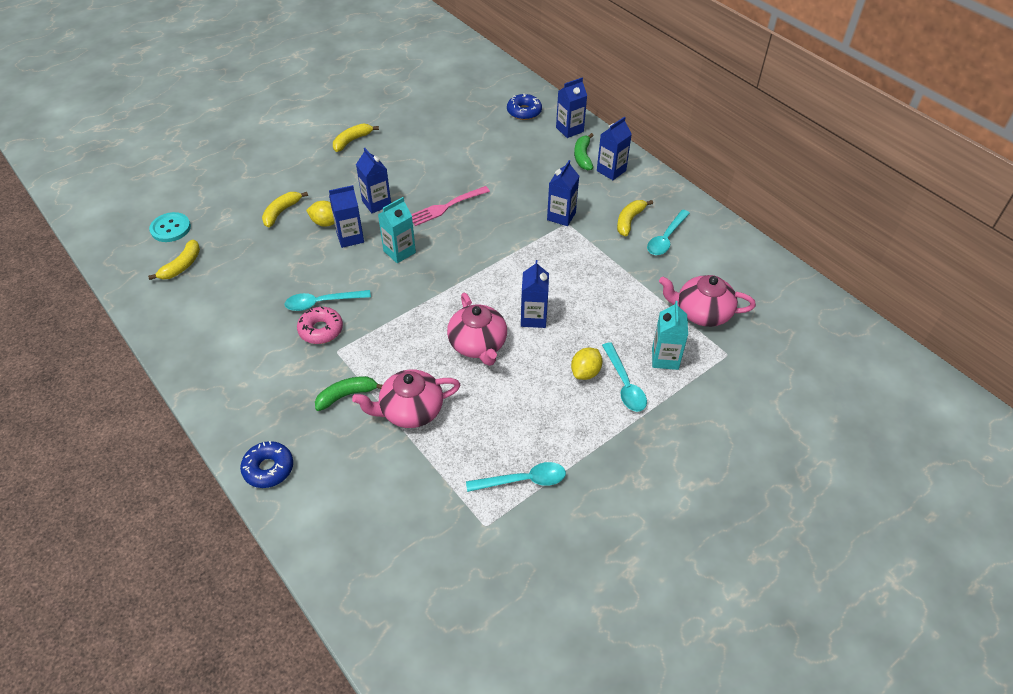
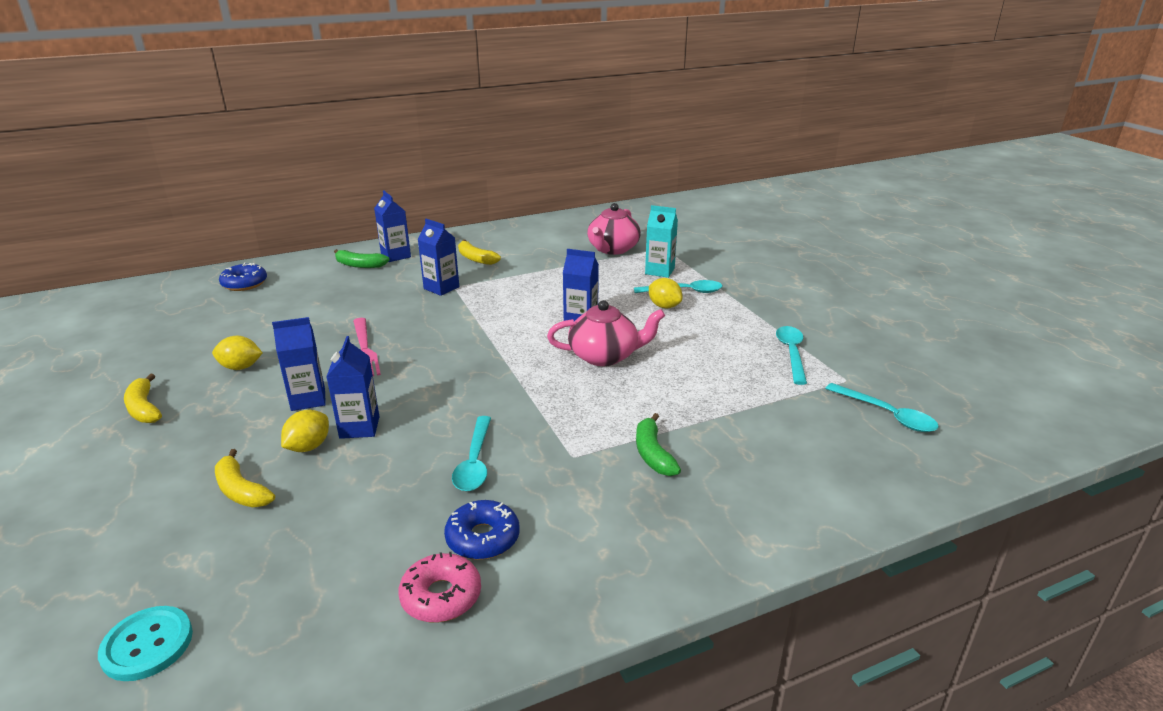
camera: 75 degrees left, 20 degrees down
yellow banana [148,240,200,280] -> none
blue donut [240,441,293,488] -> blue donut moved to [444,500,520,560]
pink donut [297,307,343,344] -> pink donut moved to [398,552,481,623]
pink teapot [352,369,460,428] -> none
turquoise carton [378,197,416,263] -> none
blue carton [556,78,587,138] -> none
turquoise spoon [647,210,690,255] -> turquoise spoon moved to [825,383,939,432]
none -> yellow lemon [212,336,263,370]

